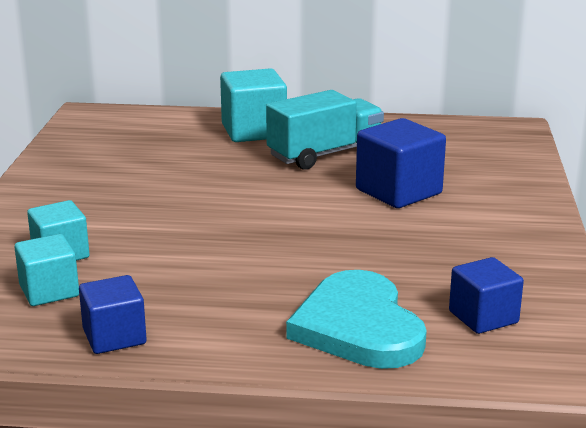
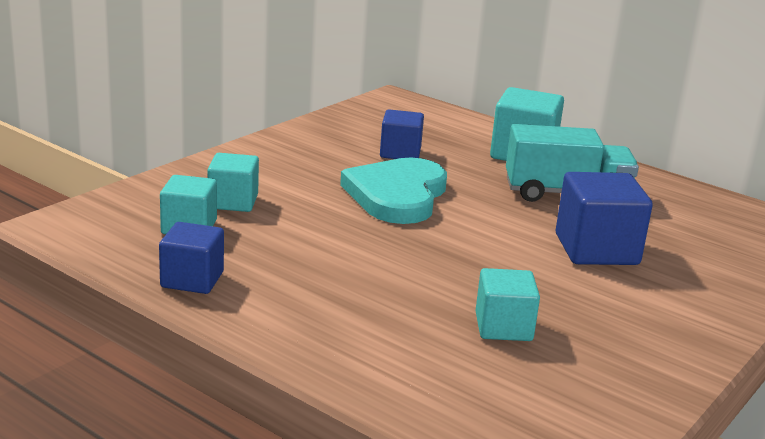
camera: 30 degrees right, 0 degrees up
turquoise heart [286,270,427,369] -> turquoise heart moved to [340,158,447,224]
blue cube [449,257,524,334] -> blue cube moved to [380,109,424,159]
none -> turquoise cube [475,268,540,341]

